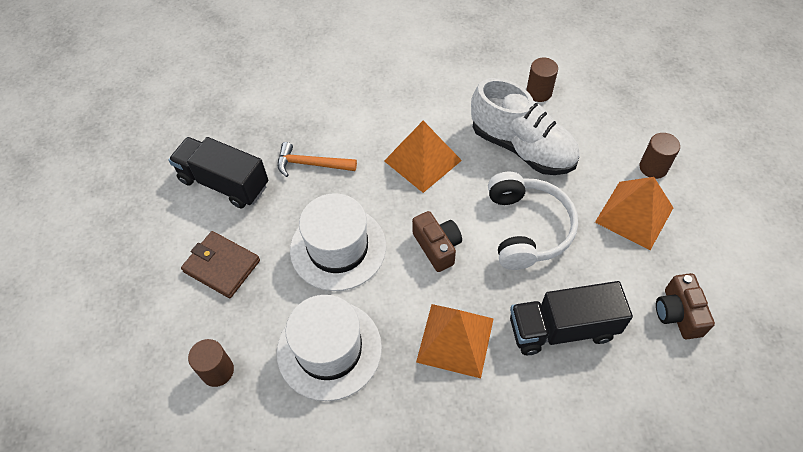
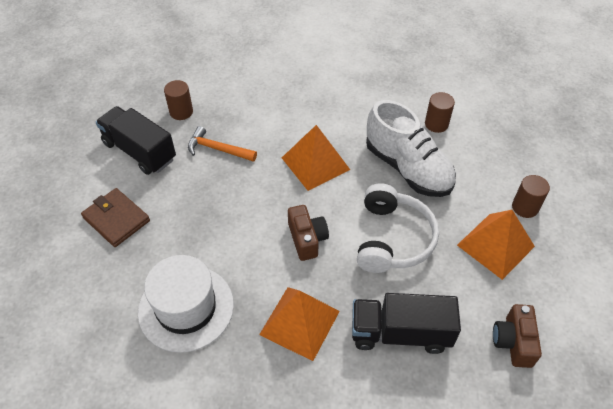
camera: 10 degrees right, 5 degrees down
brown cylinder [188,339,234,387] -> brown cylinder moved to [164,80,193,120]
white hat [290,193,386,291] -> none

